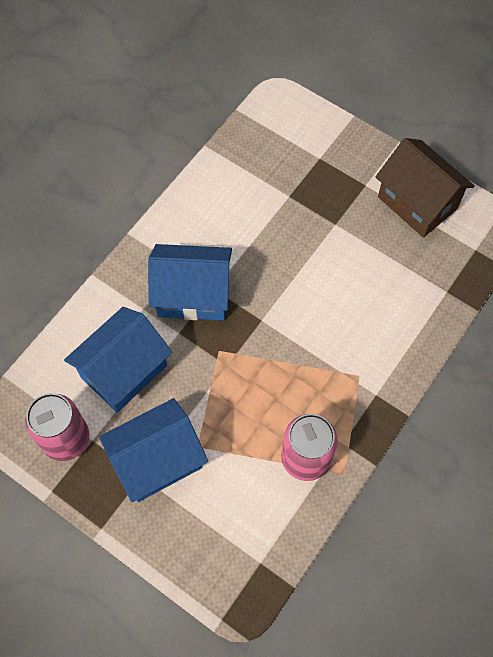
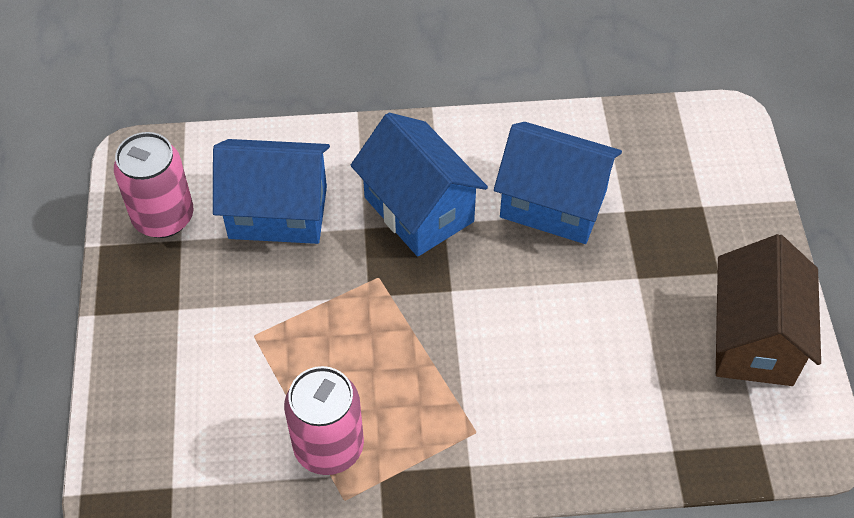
camera: 50 degrees right, 10 degrees down
blue house [99,398,208,502] -> blue house moved to [494,122,622,244]

